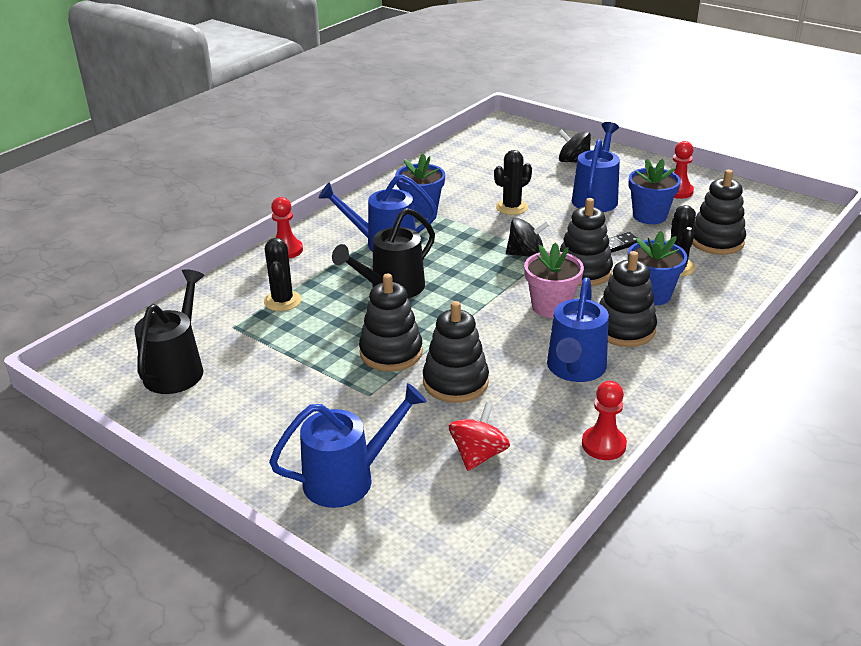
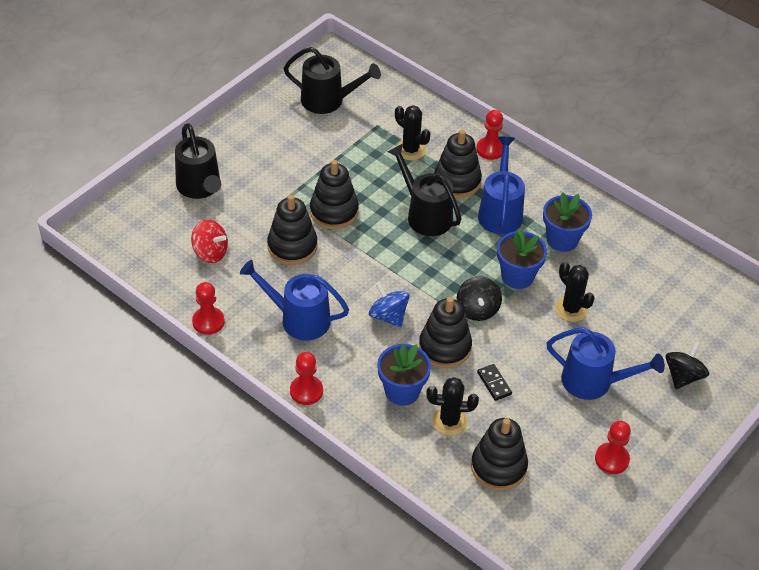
camera: 90 degrees right, 15 degrees up
black cactus [264,238,301,311] -> black cactus turned 45 degrees clockwise [395,105,431,160]
blue watering can [269,383,427,508] -> black watering can [175,123,221,199]
pink flower pot [524,242,584,318] -> blue spinning top [369,282,410,327]
black stacking toy [599,251,657,347] -> black stacking toy moved to [434,130,482,198]
blue flower pot [629,159,681,224] -> blue flower pot moved to [497,228,547,289]
none -> red pawn [290,352,323,405]

